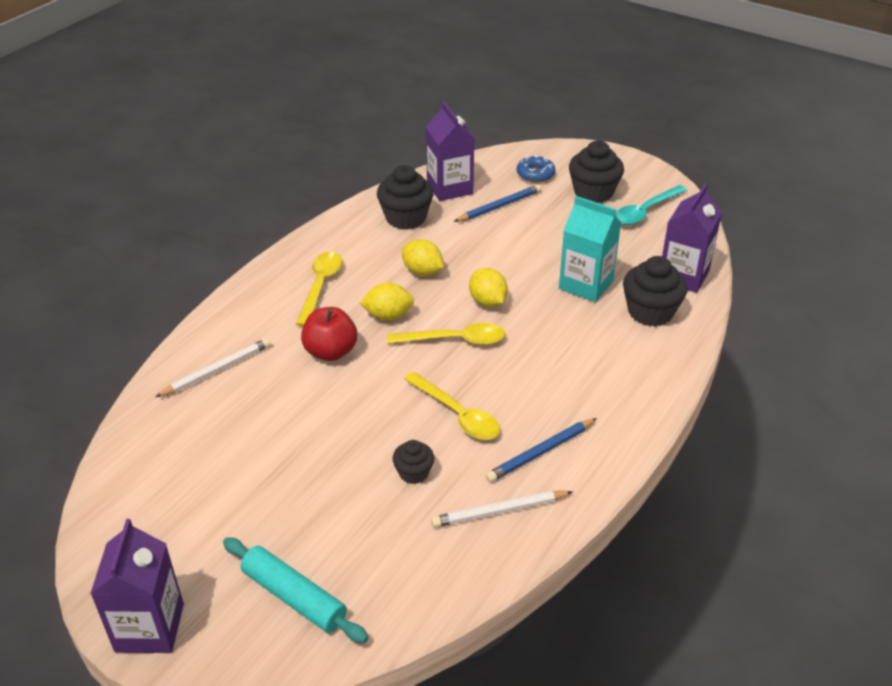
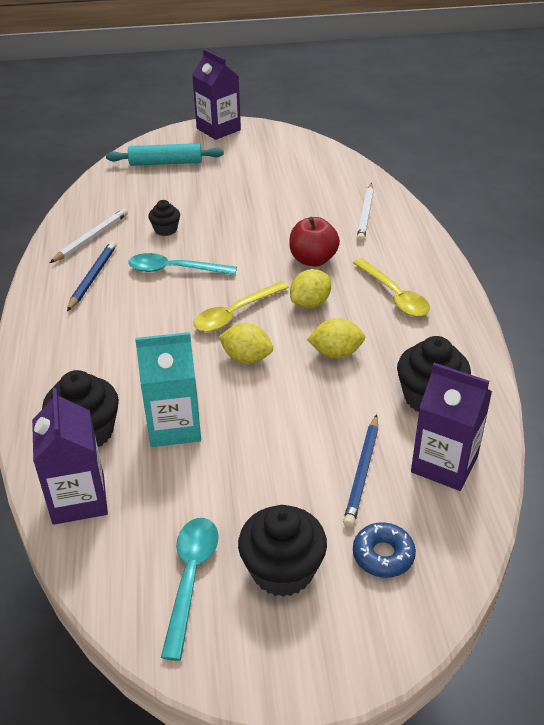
camera: 140 degrees right, 0 degrees up
yellow spoon [404,372,500,440] -> turquoise spoon [128,253,237,275]

